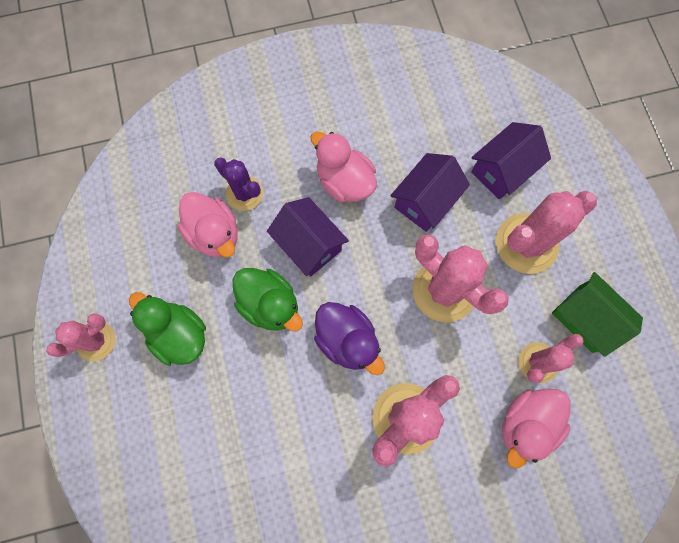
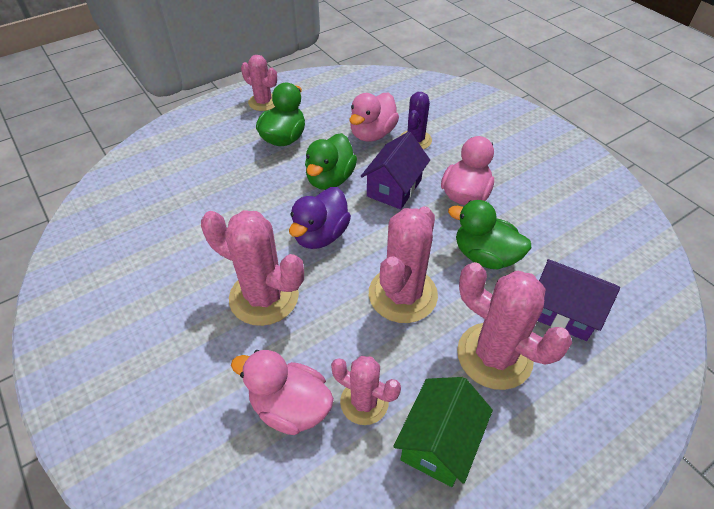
camera: 70 degrees right, 25 degrees down
purple house [390,153,470,232] -> green duck [448,200,531,269]

